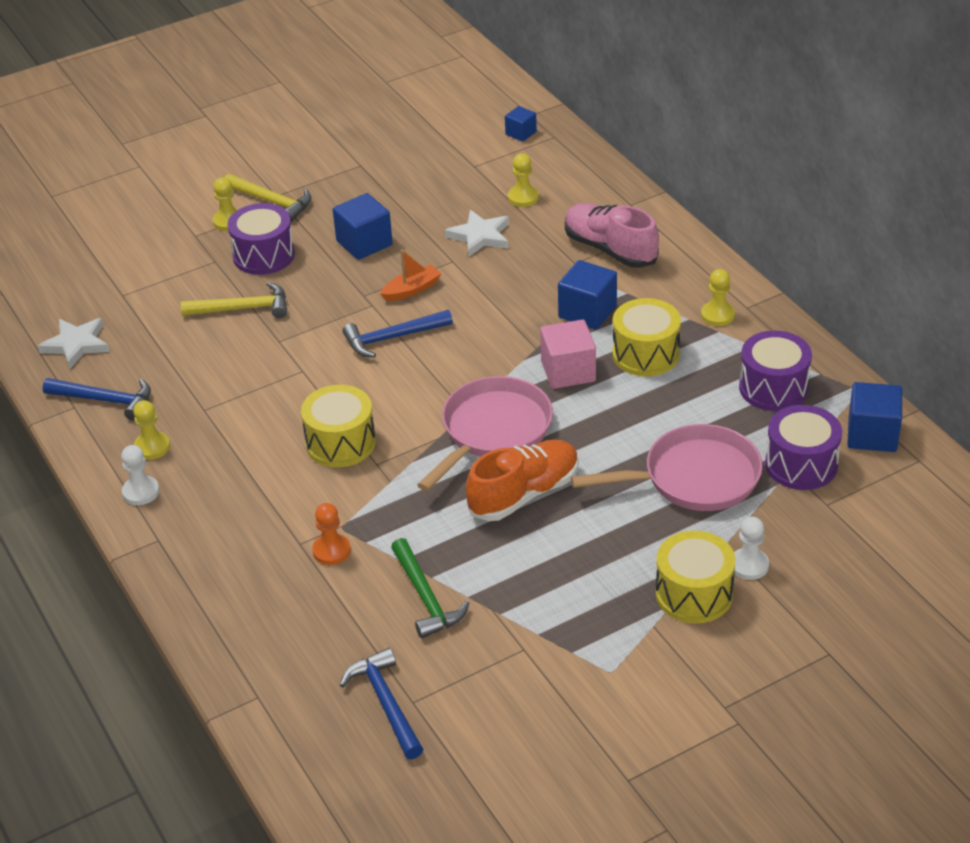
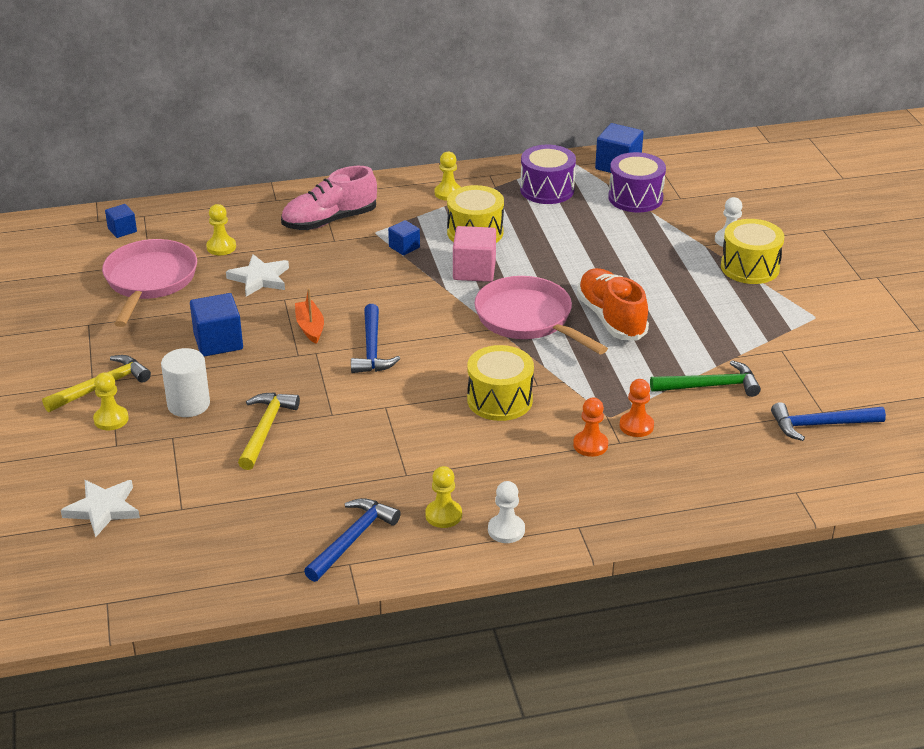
camera: 75 degrees left, 5 degrees down
white star [38,318,110,369] -> white star moved to [61,480,140,538]
purple drum [227,203,295,275] -> white cylinder [161,348,210,417]
blue cube [558,260,617,330] -> blue cube [388,220,420,255], size x0.58
pink pan [571,424,763,511] -> pink pan moved to [102,239,197,327]
none -> orange pawn [573,398,608,457]

